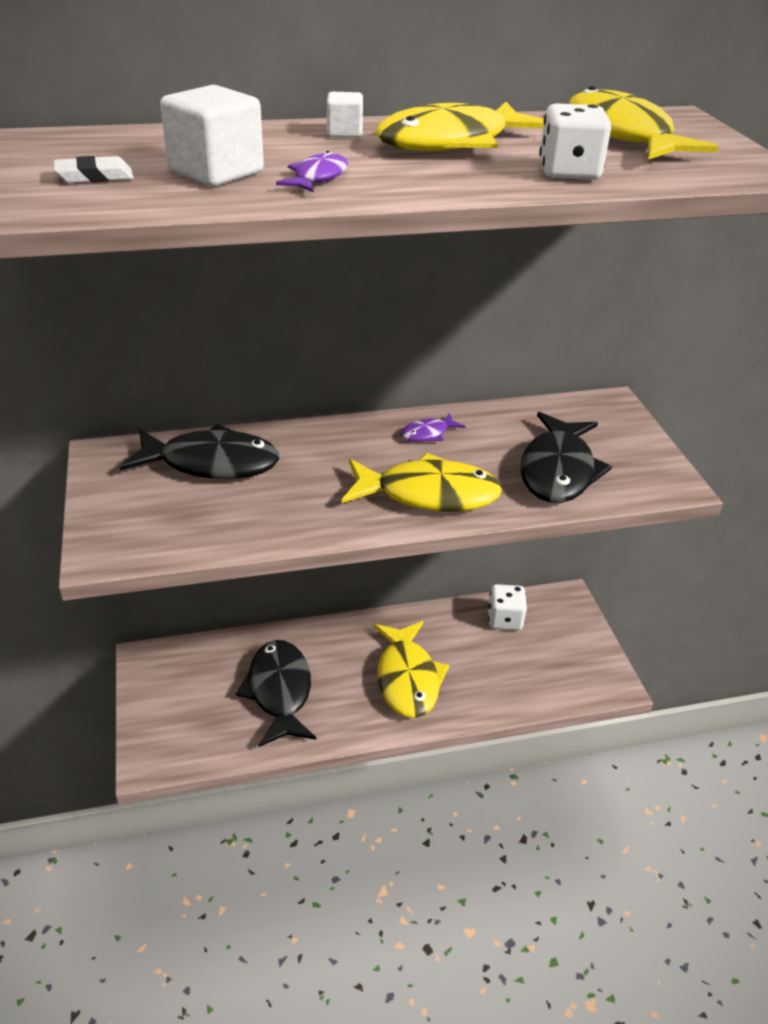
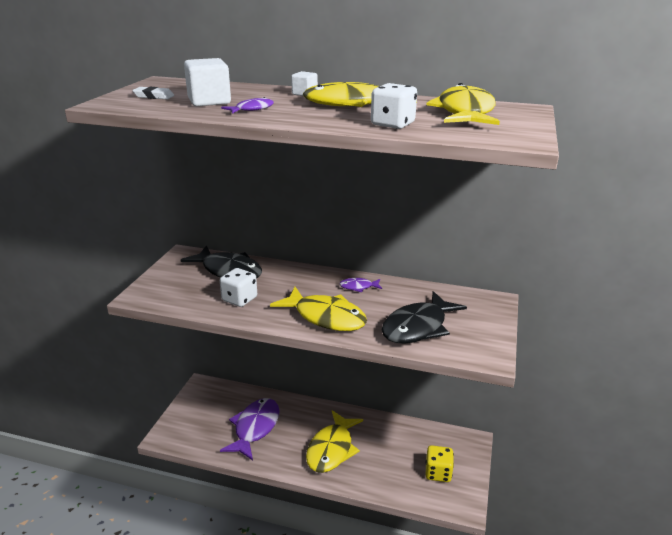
camera: 30 degrees right, 10 degrees down
black fish [236,640,317,747] -> purple fish [220,398,280,460]
white dice [488,584,527,630] -> white dice moved to [220,268,257,307]
none -> yellow dice [426,445,454,482]

